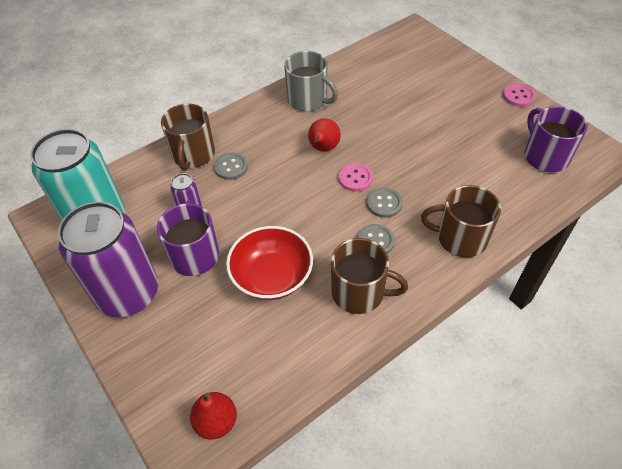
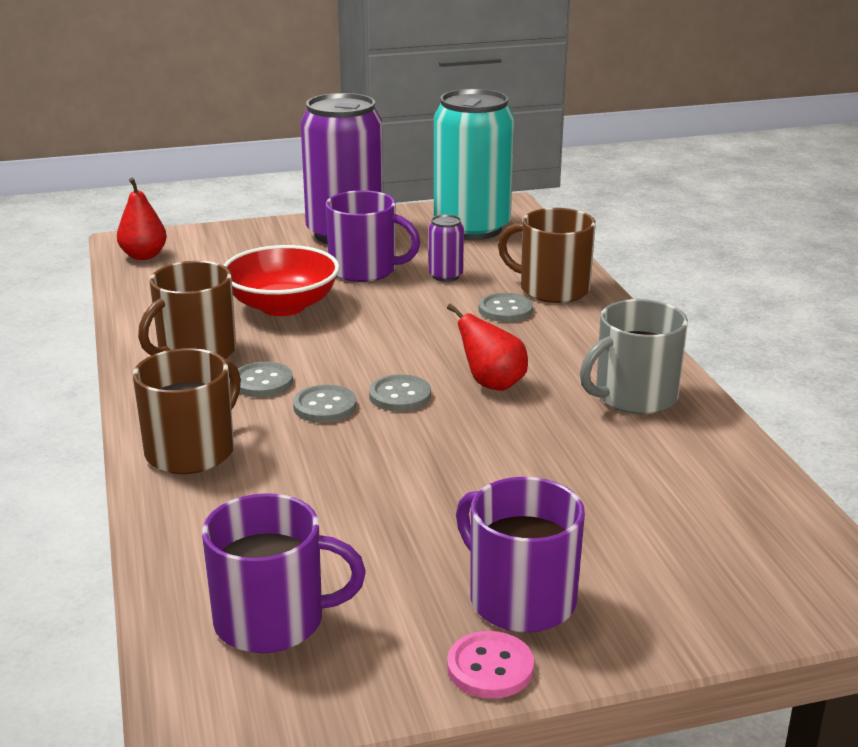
camera: 110 degrees right, 25 degrees down
pink button [339,163,373,192] -> grey button [369,374,431,412]
none -> purple mug [456,477,585,633]

